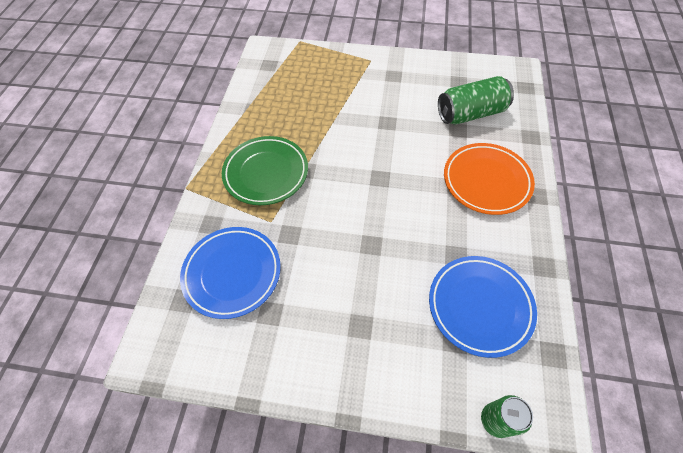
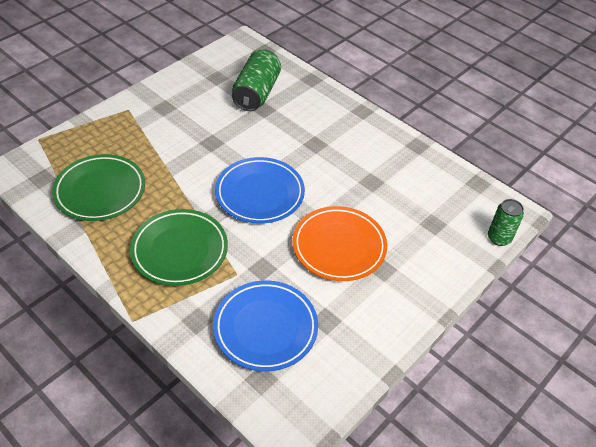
camera: 60 degrees left, 10 degrees down
blue plate [429,256,537,358] -> blue plate moved to [215,157,305,224]
orange plate [444,143,535,215] -> orange plate moved to [293,206,387,281]
none -> green plate [52,154,145,221]

